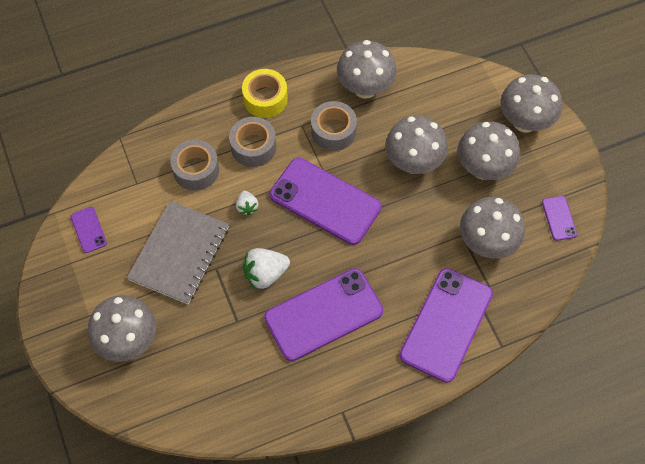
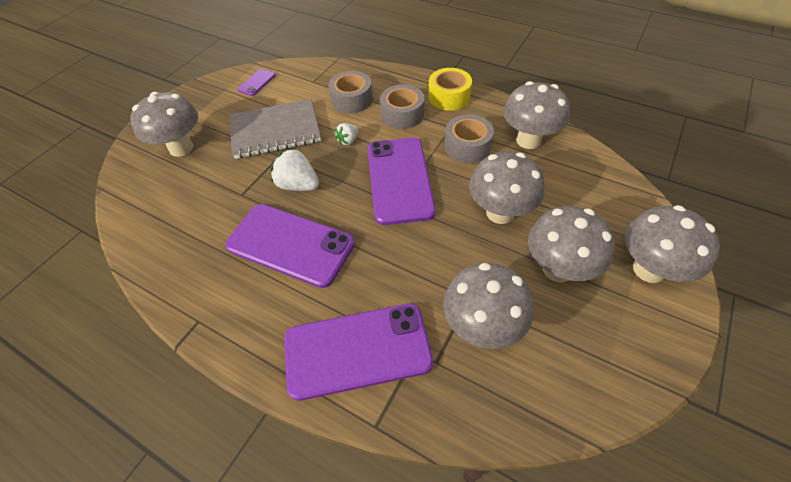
camera: 55 degrees right, 10 degrees down
purple phone [542,196,577,241] -> none

